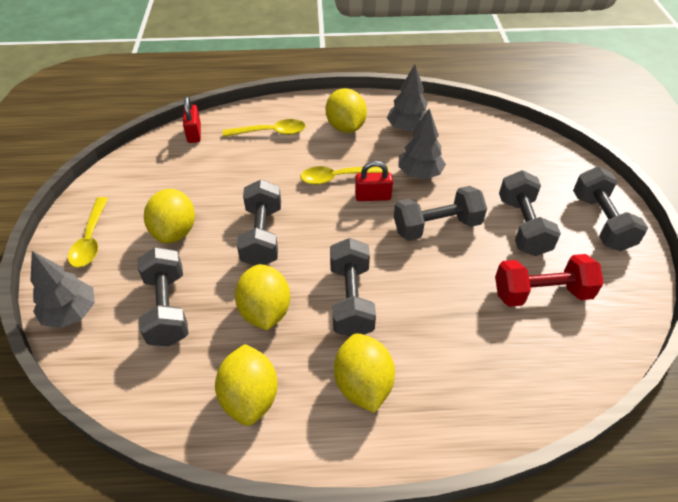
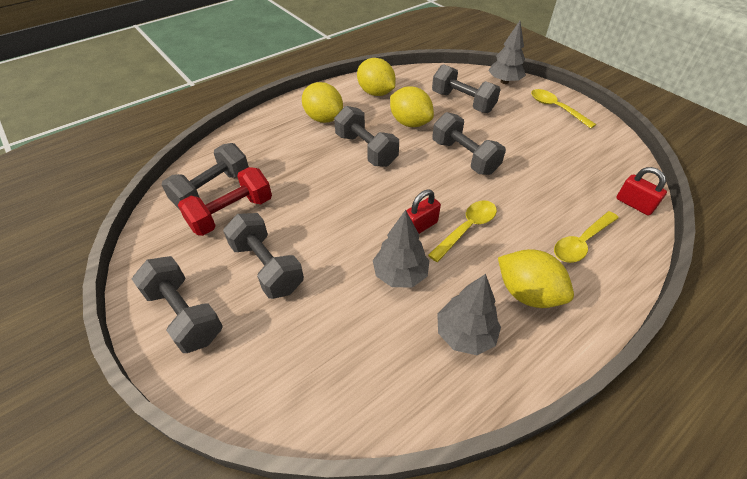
camera: 145 degrees right, 0 degrees up
yellow lemon [144,189,195,243] -> none
grey dumbbell [394,186,487,241] -> grey dumbbell moved to [162,143,249,210]

